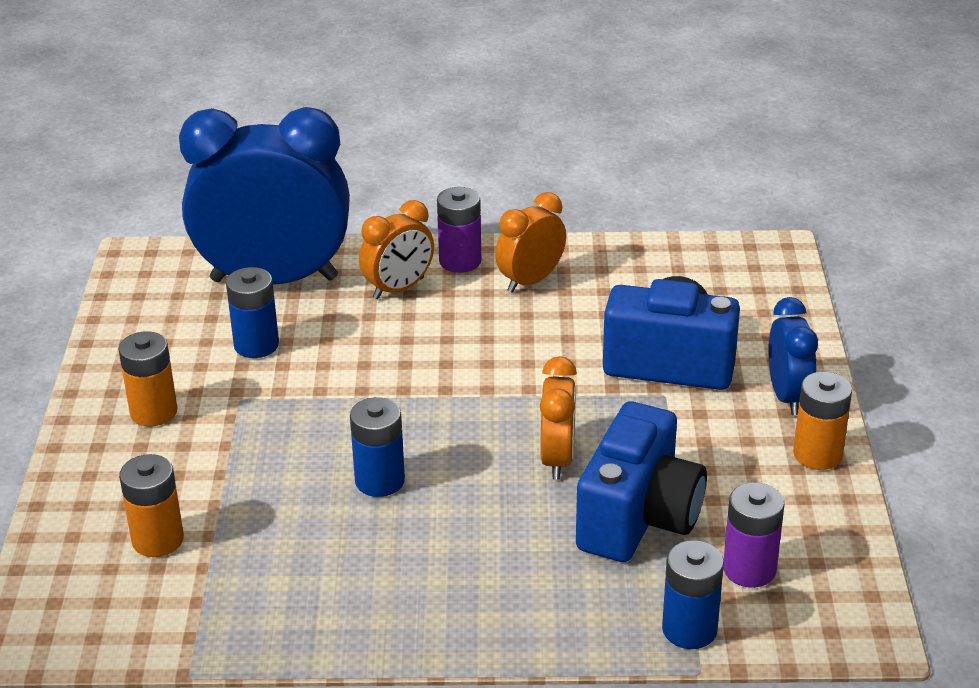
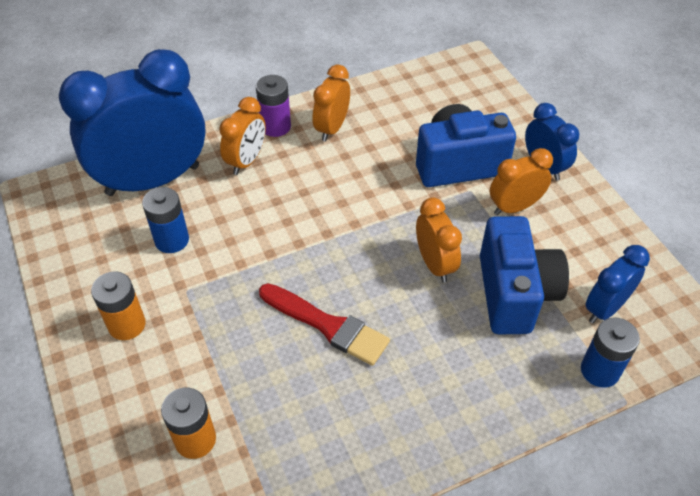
camera: 25 degrees left, 15 degrees up
blue battery [350,397,405,497] -> red brush [259,283,390,366]
purple battery [723,482,784,588] -> blue clock [585,245,650,323]
orange battery [793,372,852,470] -> none
none -> orange clock [490,148,553,215]

